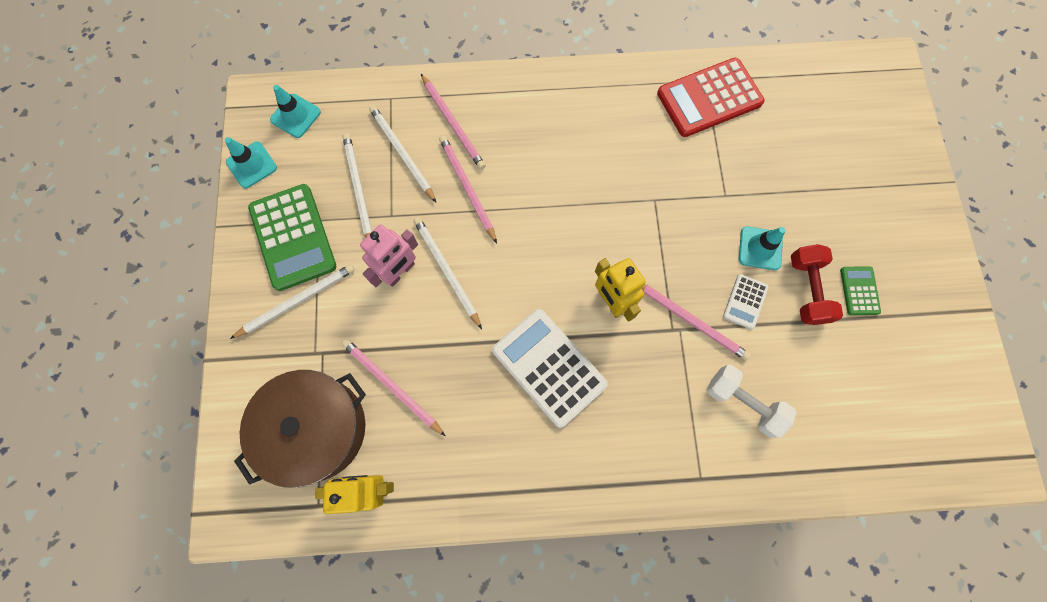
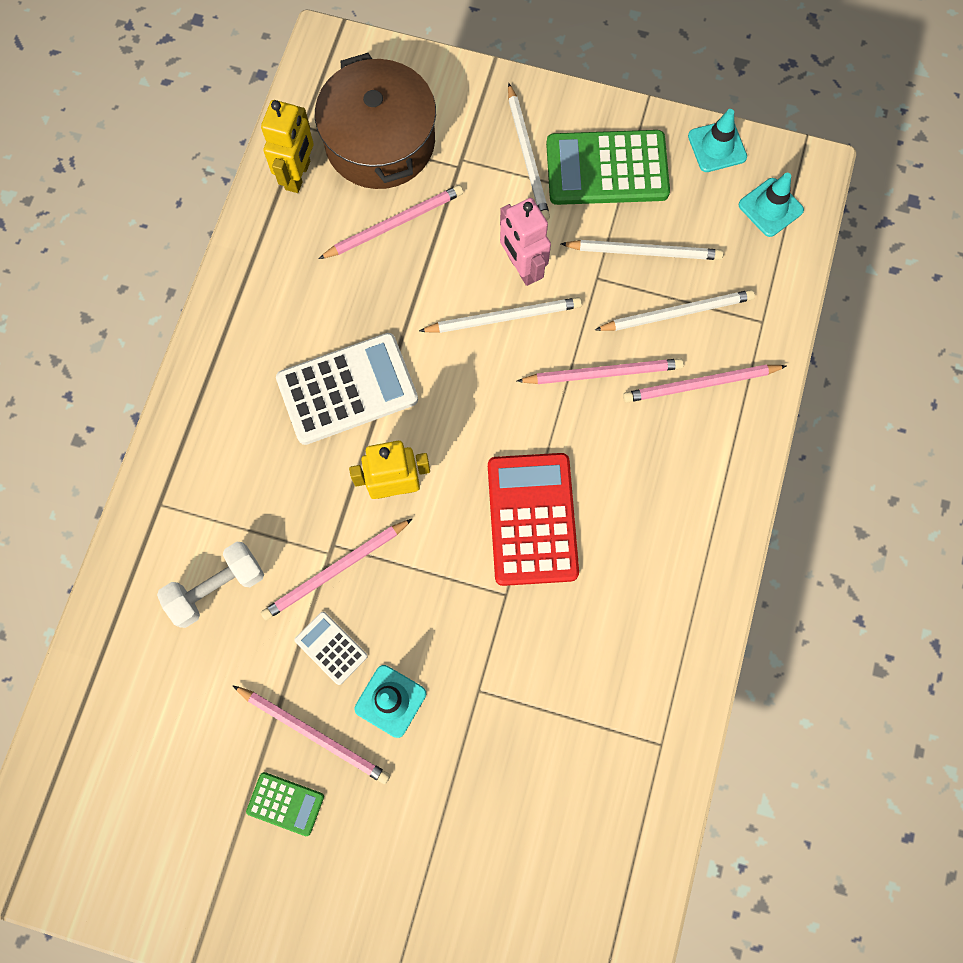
camera: 110 degrees right, 0 degrees up
red calculator [657,58,765,137] -> red calculator moved to [488,453,579,586]
red dumbbell [791,244,843,325] -> pink pencil [233,686,390,784]

